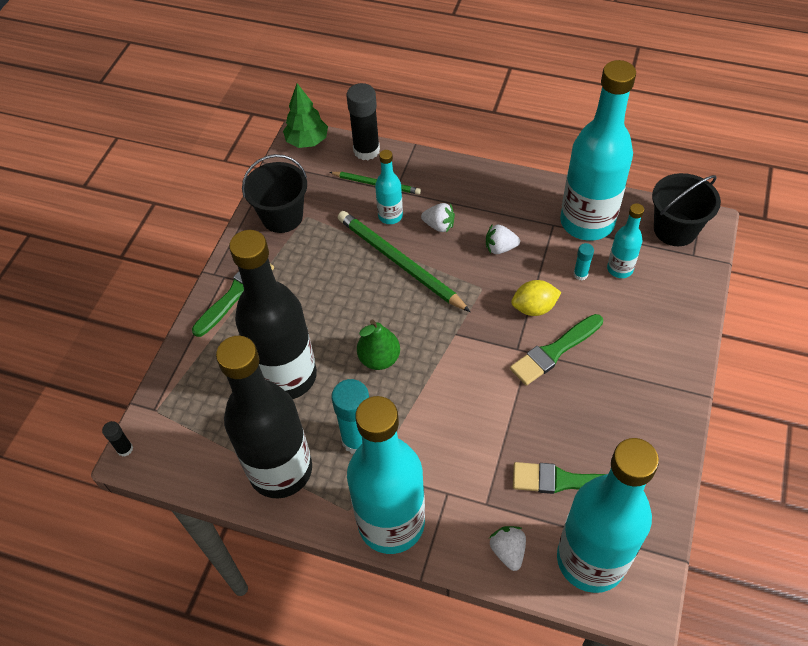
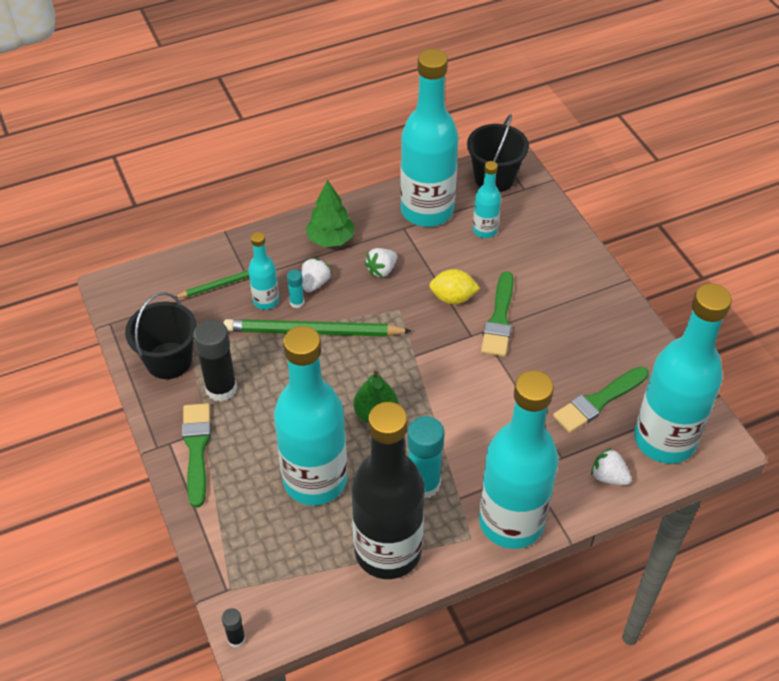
camera: 45 degrees left, 5 degrees down
black bottle [229,230,317,399] -> turquoise bottle [274,326,347,505]
green tree [283,83,328,148] -> green tree moved to [306,179,354,247]
black glue stick [346,83,380,160] -> black glue stick moved to [193,320,237,401]
white strawberry [421,203,455,232] -> white strawberry turned 45 degrees counterclockwise [302,258,331,292]
yellow lemon [511,280,561,316] -> yellow lemon turned 60 degrees clockwise [429,269,480,304]
turquoise glue stick [574,243,594,280] -> turquoise glue stick moved to [287,270,304,308]

